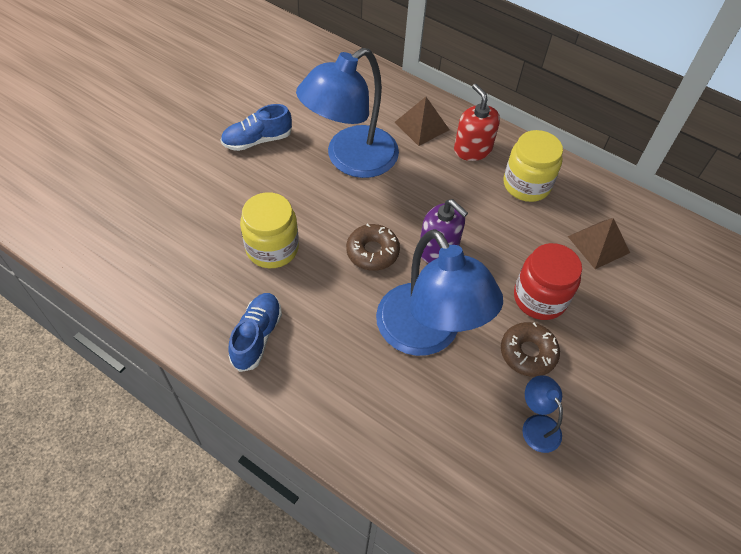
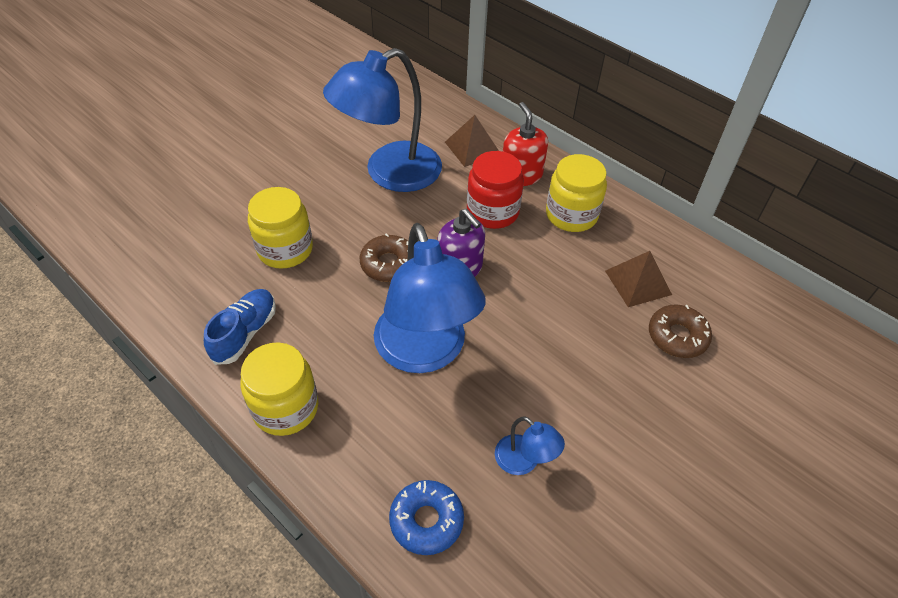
camera: 10 degrees right, 5 degrees down
blue shoe [221,104,292,151] -> none
brown donut [501,322,560,377] -> brown donut moved to [649,304,712,358]
red jar [514,243,582,320] -> red jar moved to [467,151,524,229]
blue lamp [522,375,563,453] -> blue lamp turned 150 degrees clockwise [495,416,565,475]
none -> yellow jar [240,342,318,436]
none -> blue donut [389,480,464,555]

